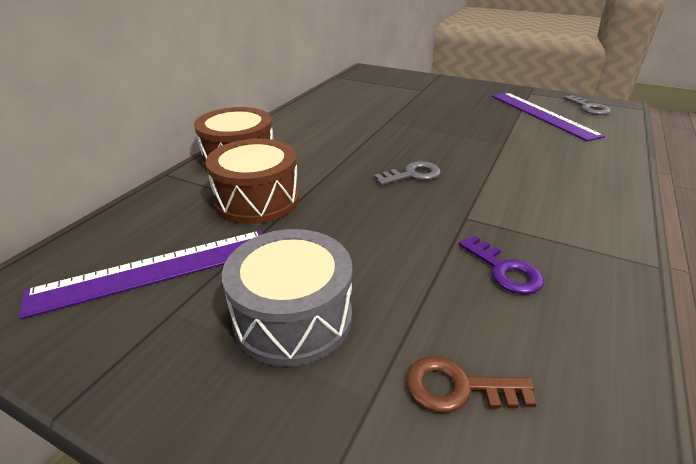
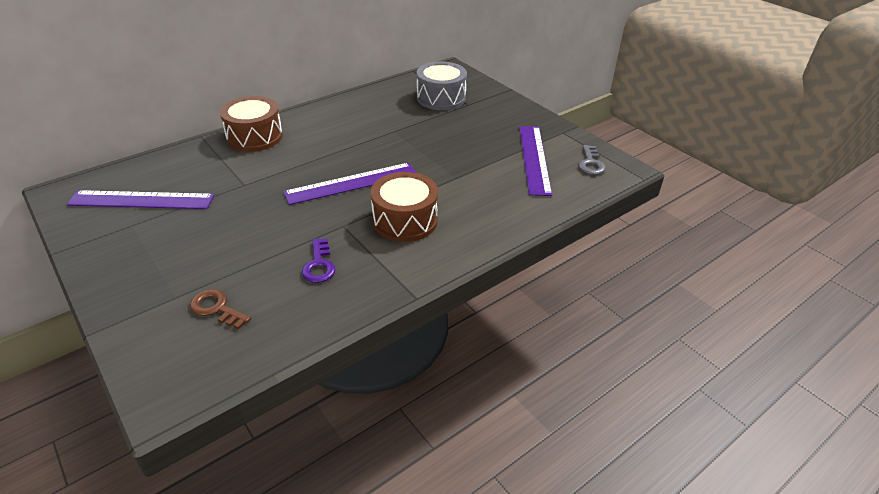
camera: 25 degrees right, 5 degrees up
brown drum [206,139,300,224] -> brown drum moved to [371,172,438,242]
grey drum [222,229,352,367] -> grey drum moved to [417,62,467,110]
grey key [374,161,441,185] -> purple ruler [283,163,417,205]

